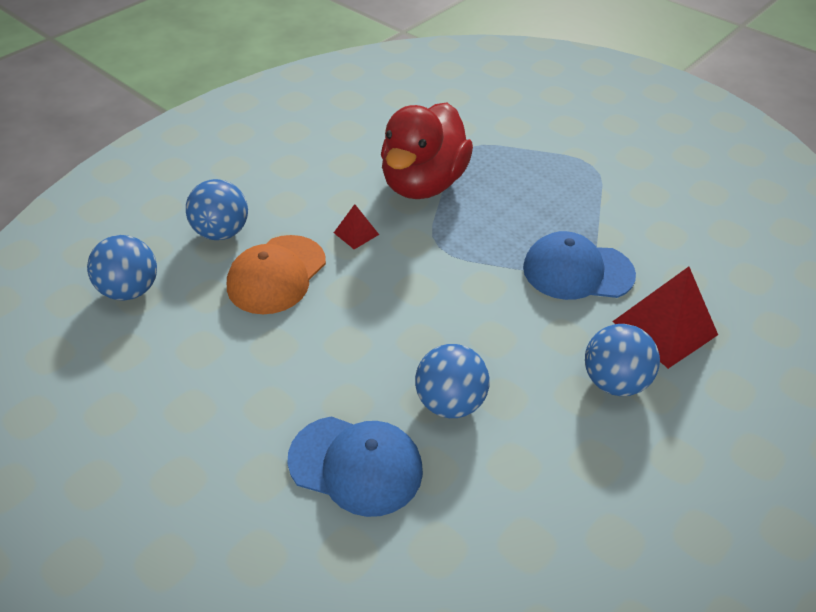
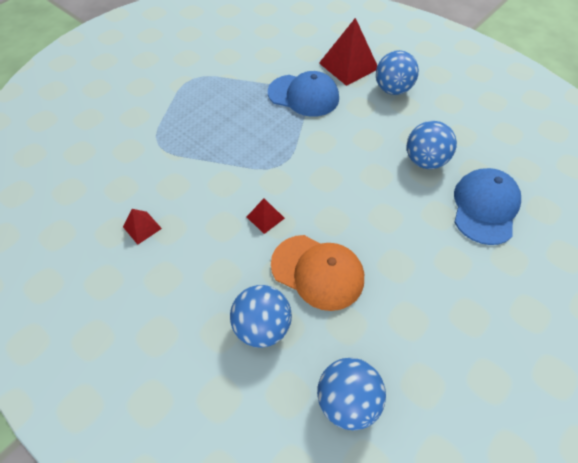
camera: 90 degrees left, 10 degrees up
red duck [381,103,473,199] -> none
blue cap [523,231,636,300] -> blue cap turned 75 degrees counterclockwise [268,71,339,117]
none -> red pyramid [123,209,162,245]

